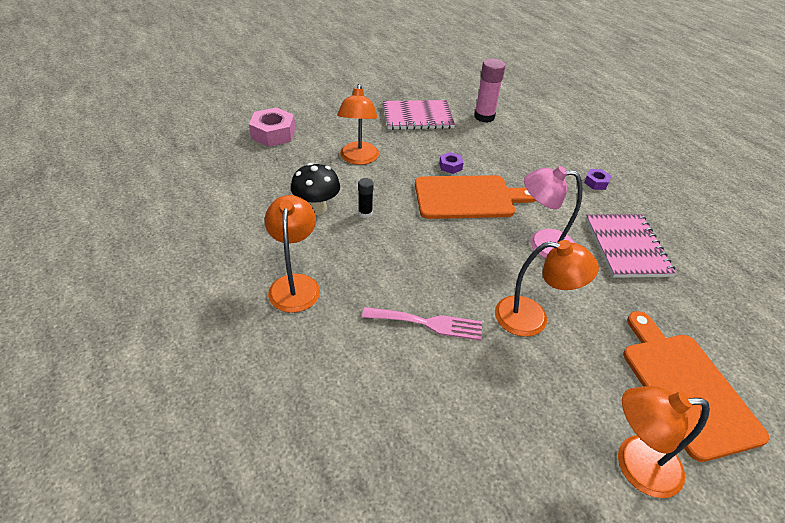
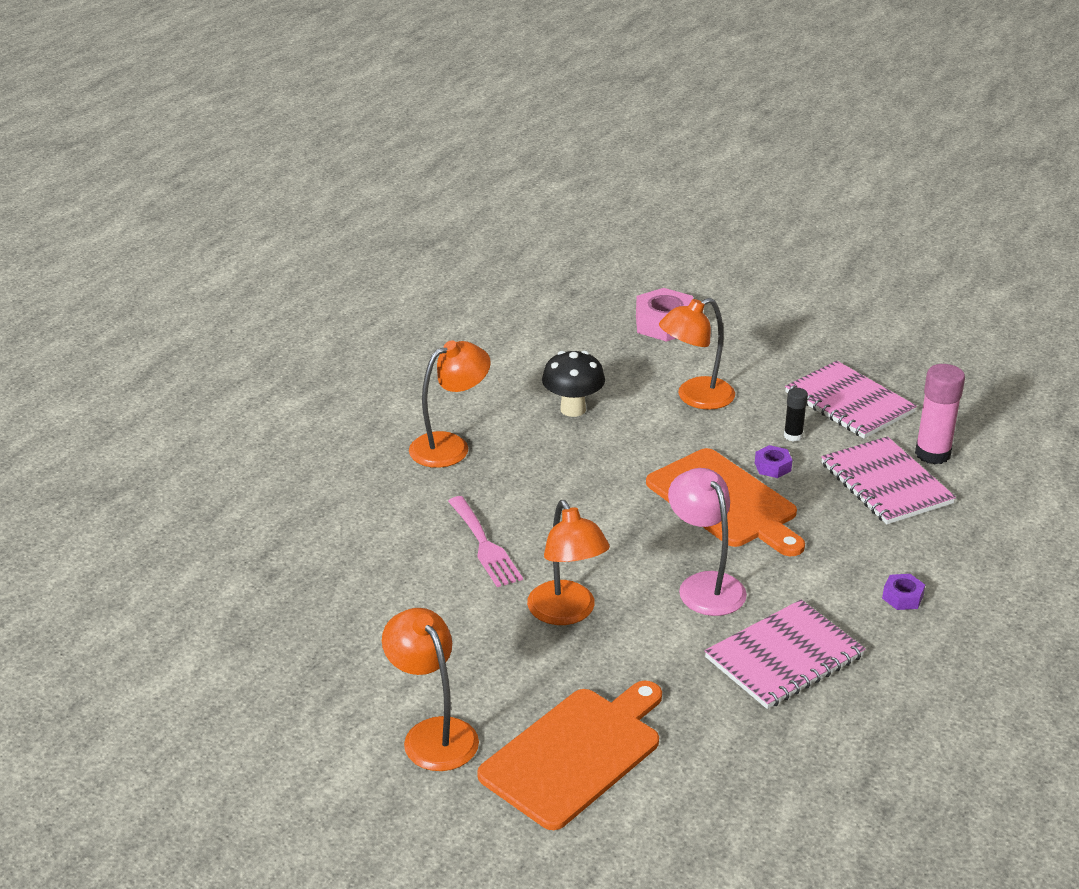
camera: 60 degrees right, 10 degrees down
black glue stick [358,178,374,218] -> black glue stick moved to [784,388,808,441]
none -> pink notebook [821,436,956,524]

